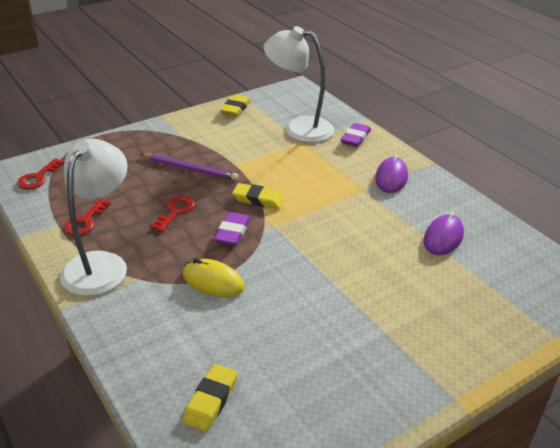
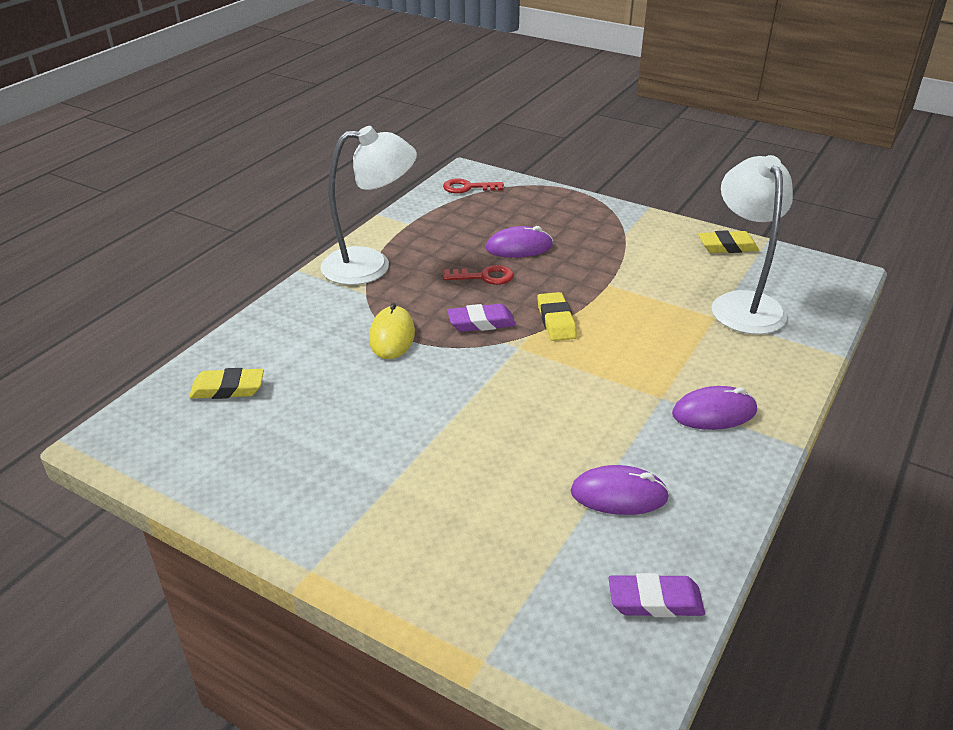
camera: 65 degrees right, 0 degrees up
red key [64,199,111,235] -> none
purple pencil [140,154,238,181] -> none
purple eraser [341,123,371,147] -> purple eraser moved to [609,573,705,617]
none -> purple mouse [486,226,553,258]

